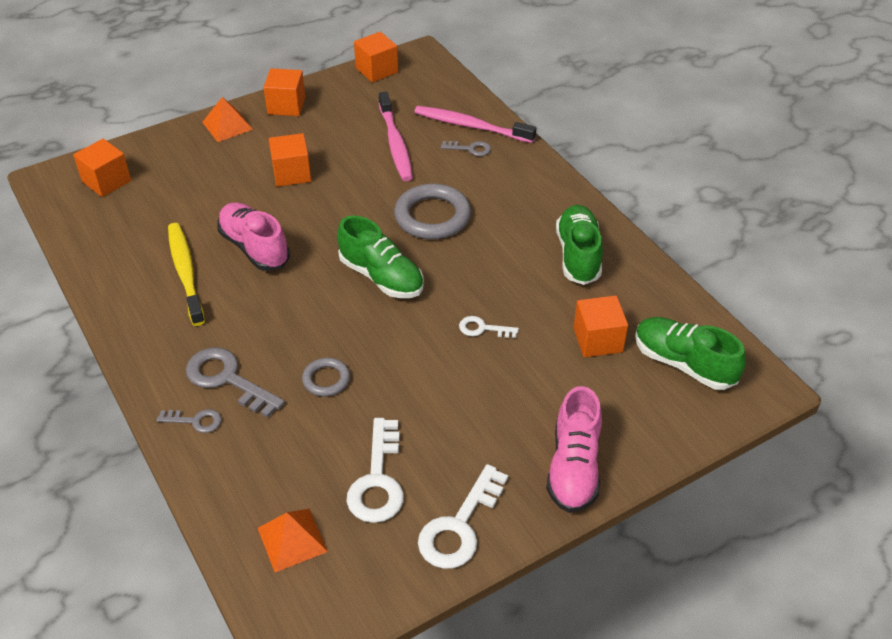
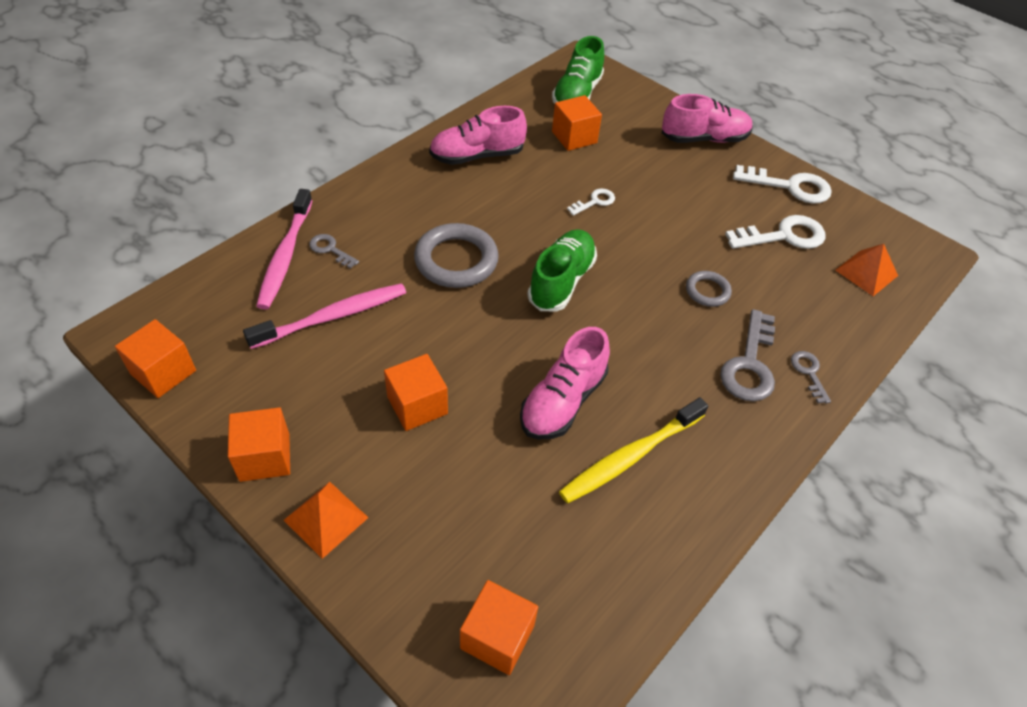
camera: 110 degrees left, 5 degrees up
grey key [441,141,491,156] -> grey key turned 45 degrees counterclockwise [309,234,359,269]
white key [459,316,519,338] -> white key turned 120 degrees counterclockwise [567,188,615,216]
green shoe [556,205,603,285] -> pink shoe [429,106,527,165]

